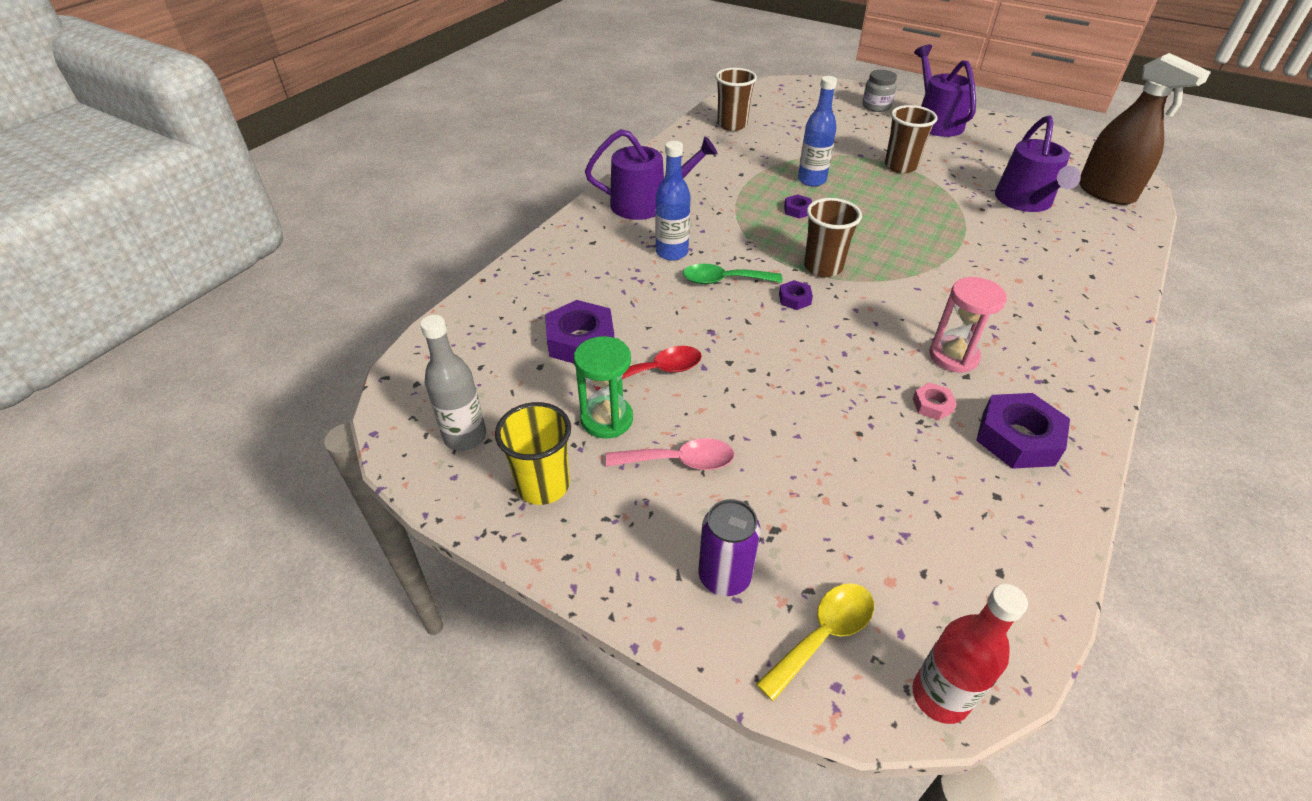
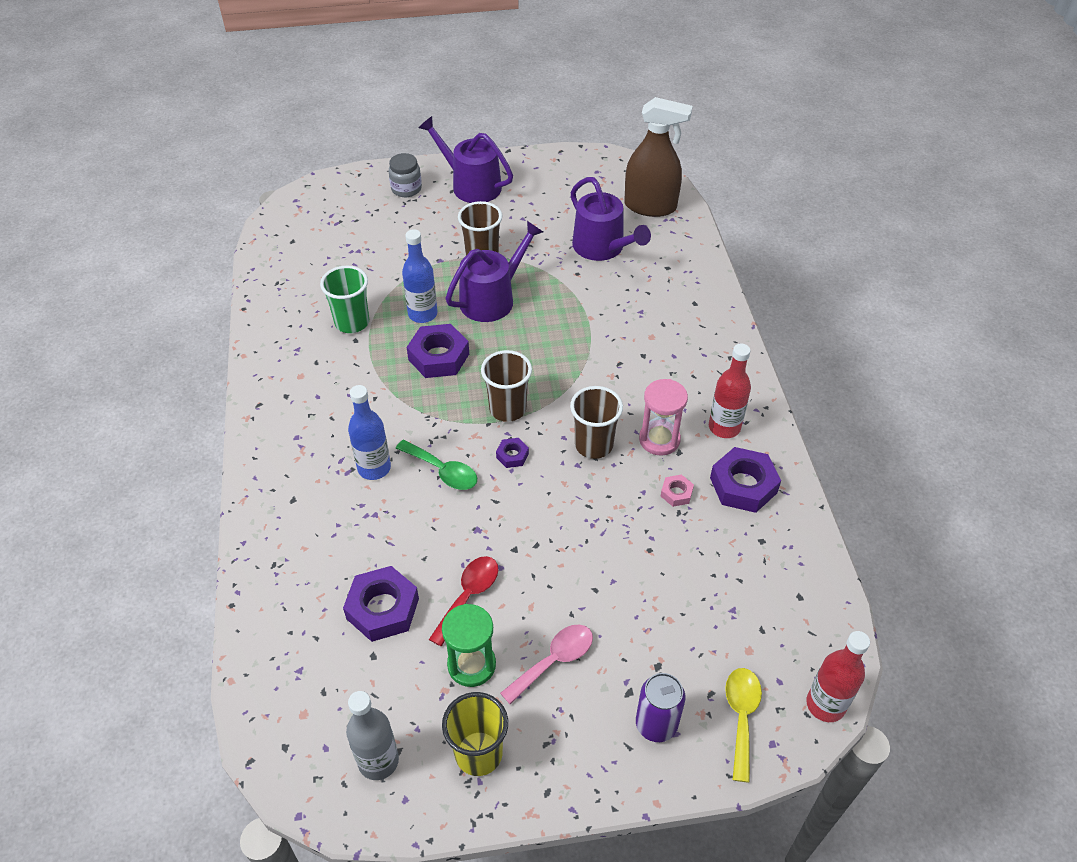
camera: 40 degrees left, 5 degrees up
purple watering can [585,129,718,220] -> purple watering can moved to [446,221,543,322]
green spoon [683,264,782,284] -> green spoon turned 105 degrees counterclockwise [396,440,477,490]
brown cup [715,68,757,131] -> brown cup moved to [570,386,623,459]
purple nut [784,194,812,218] -> purple nut [407,324,469,378], size x2.02
none -> green cup [320,266,369,333]
none -> red bottle [709,343,751,438]

